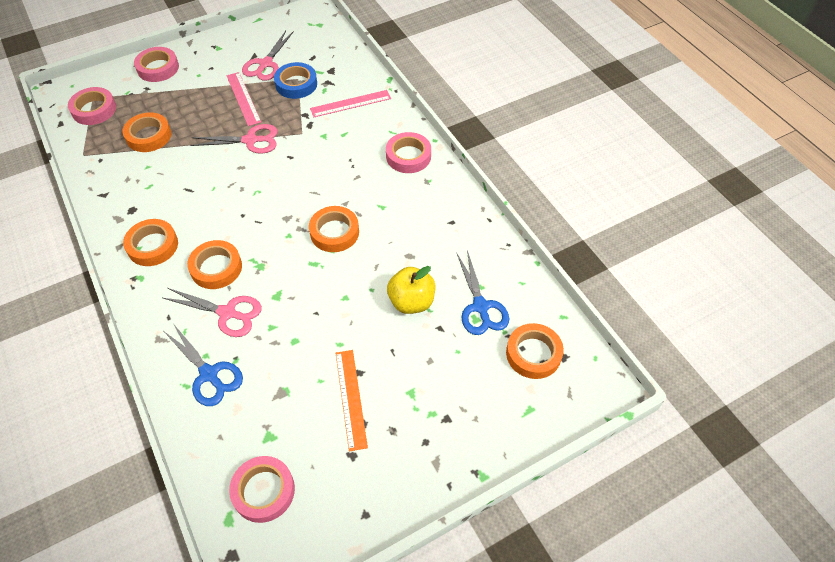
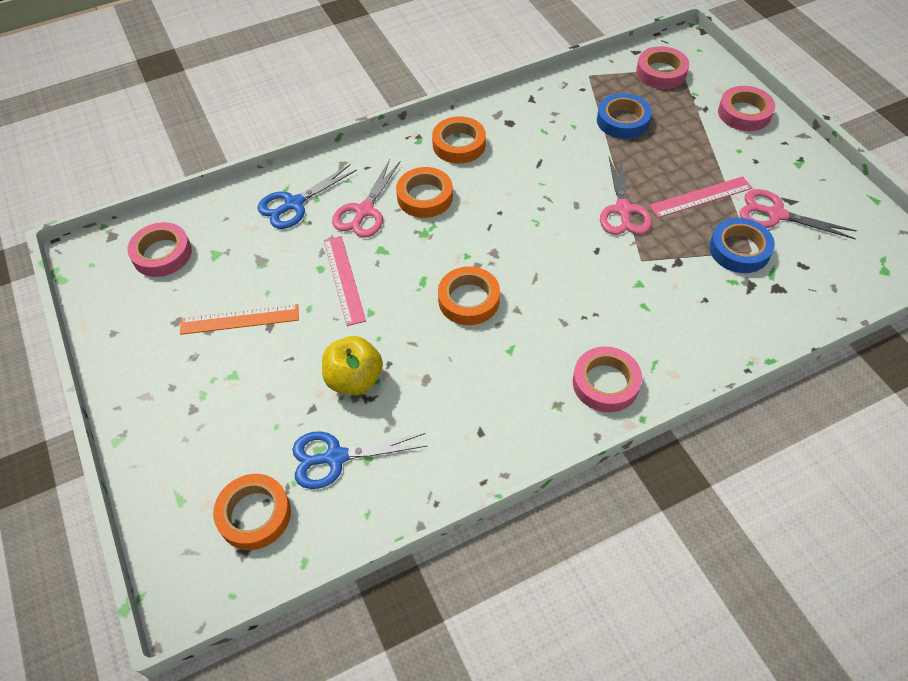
camera: 95 degrees right, 0 degrees up
orange tape [123,112,171,152] -> blue tape [597,93,652,139]
pink ruler [310,90,391,117] -> pink ruler moved to [324,236,366,326]

